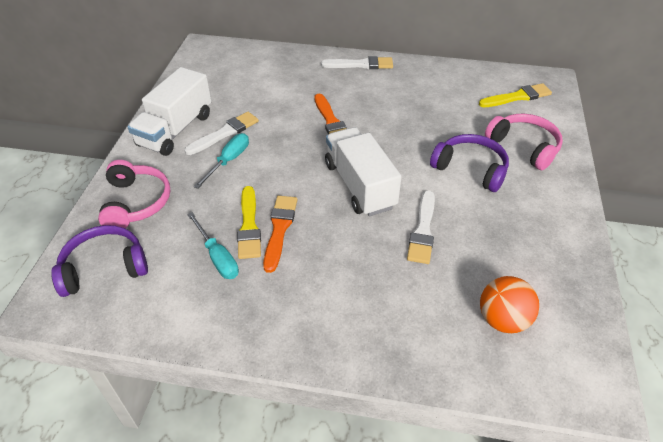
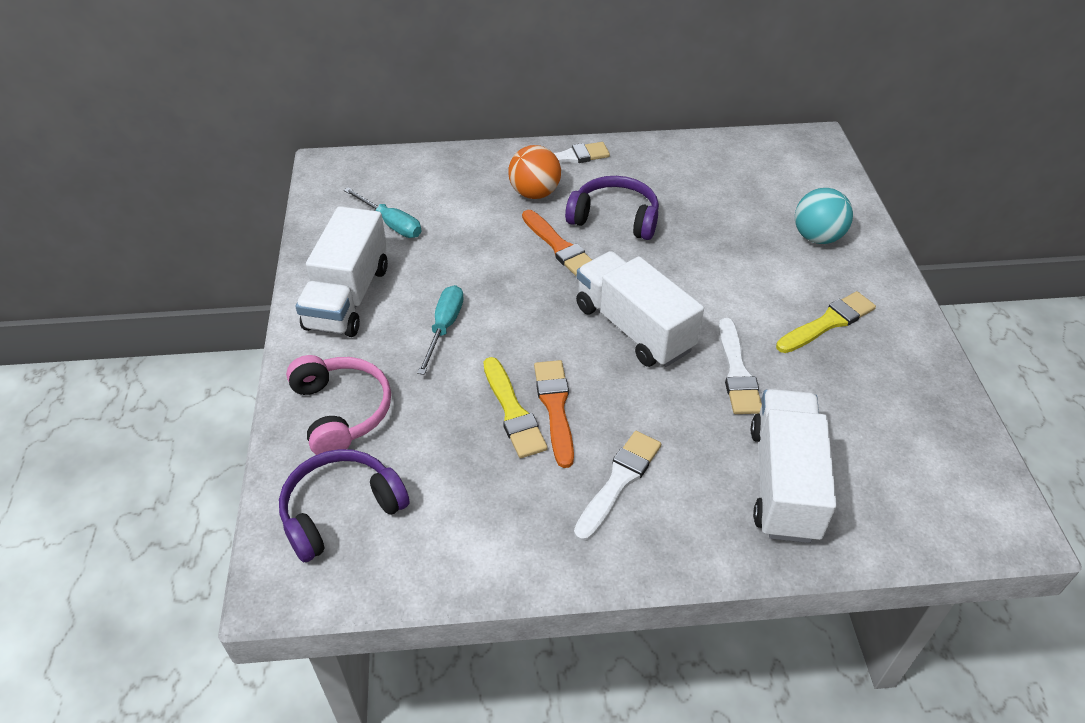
camera: 15 degrees left, 0 degrees up
white brush [184,112,259,155] -> white brush moved to [574,431,661,542]
turquoise screwdriver [187,212,239,279] -> turquoise screwdriver moved to [344,187,421,238]
purple headphones [430,134,509,192] -> purple headphones moved to [565,176,659,240]
yellow brush [479,83,552,107] -> yellow brush moved to [776,291,876,353]
orange ball [480,276,539,333] -> orange ball moved to [508,145,561,199]
pink headphones [485,114,563,170] -> turquoise ball [795,188,853,244]
none -> white truck [751,389,837,543]

